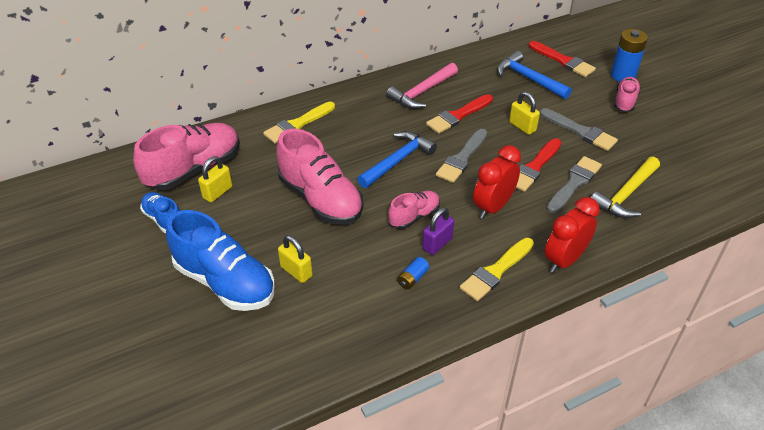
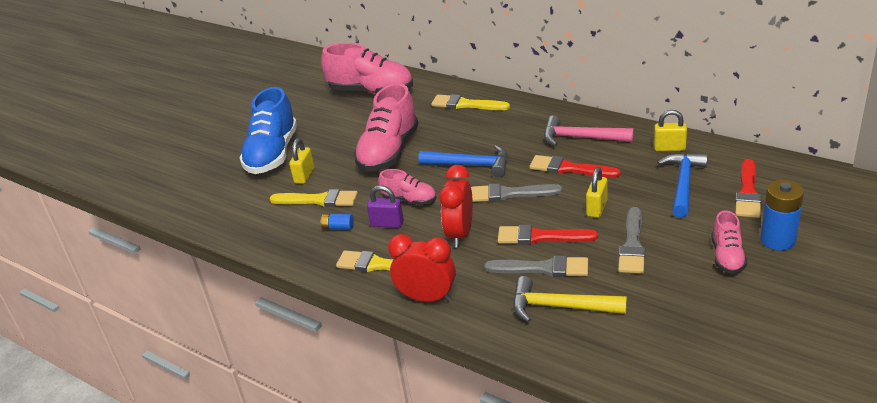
camera: 65 degrees right, 10 degrees down
blue shoe [140,192,180,233] -> none
yellow padlock [198,156,232,202] -> yellow padlock moved to [654,110,687,151]
red clock [473,145,521,219] -> red clock turned 90 degrees counterclockwise [439,165,473,248]
pink shoe [614,77,641,112] -> pink shoe turned 105 degrees clockwise [711,210,747,274]
none -> yellow brush [270,189,358,207]

